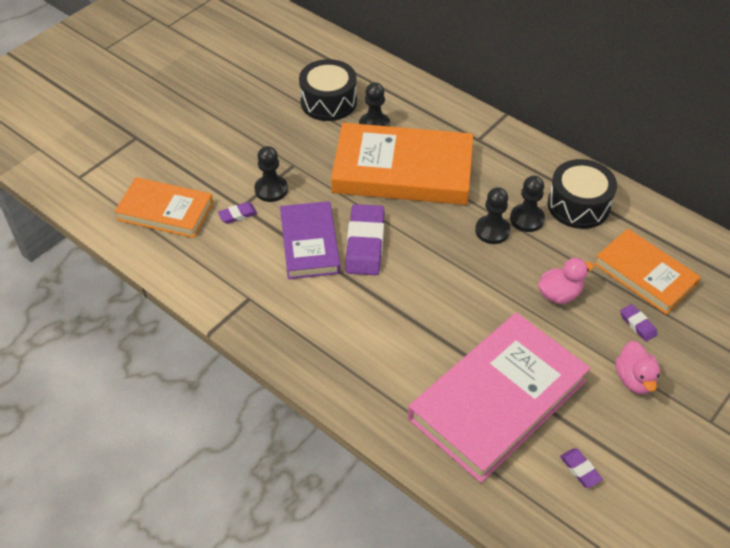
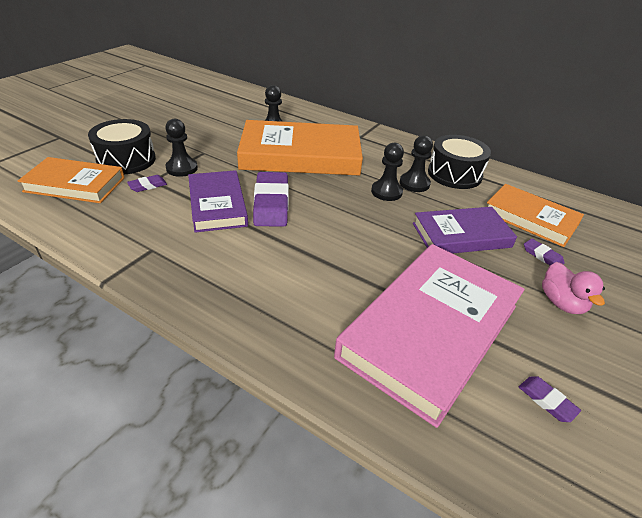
camera: 10 degrees left, 10 degrees down
black drum [299,59,357,121] -> black drum moved to [88,119,156,174]
pink duck [538,258,594,304] -> purple book [413,207,517,254]

